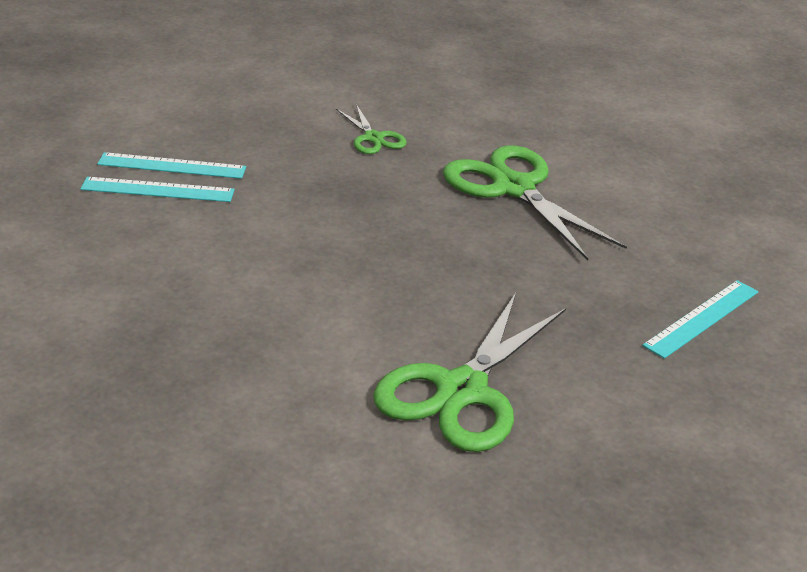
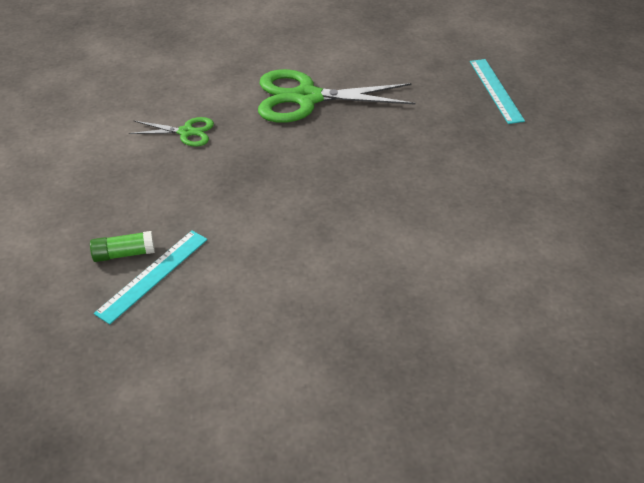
camera: 55 degrees left, 10 degrees up
turquoise ruler [97,152,246,179] -> green glue stick [90,231,155,262]
green scissors [373,293,566,452] -> none

